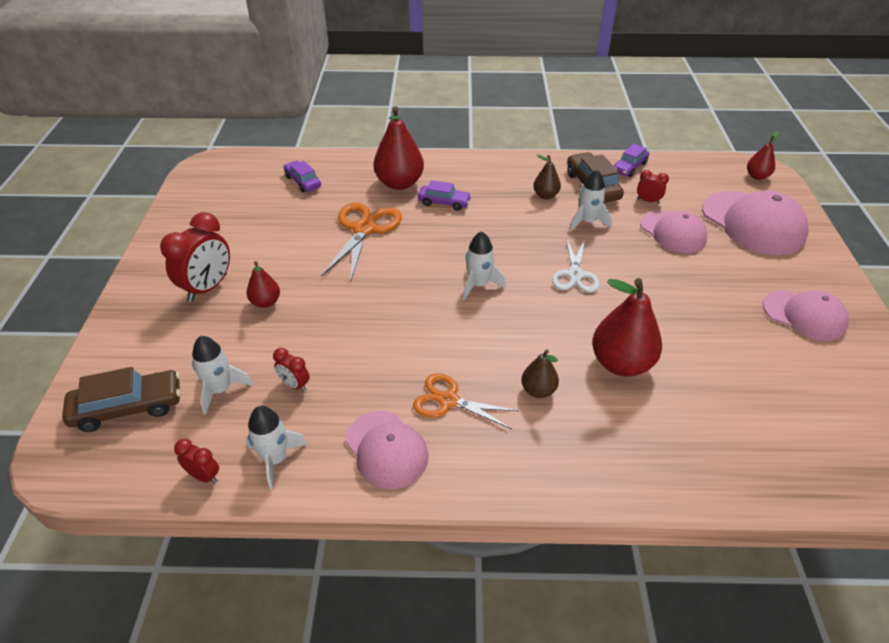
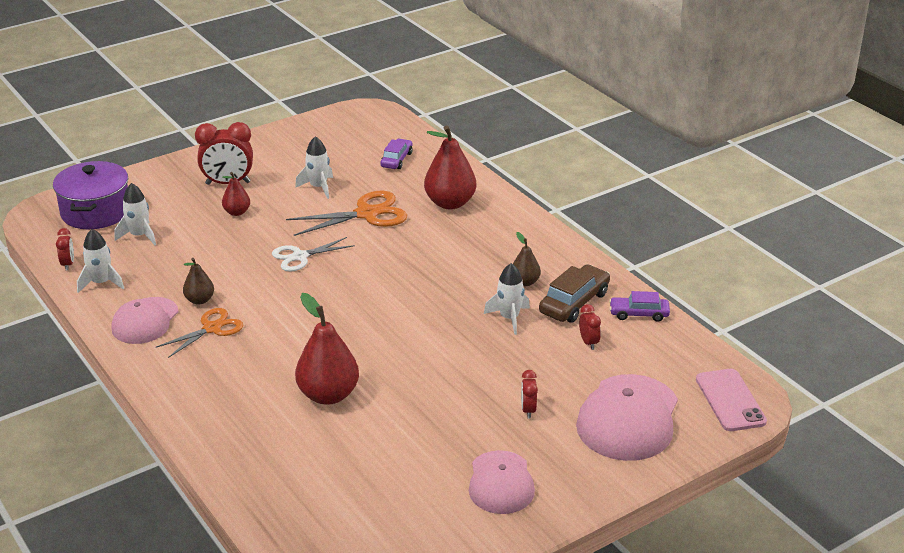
camera: 55 degrees right, 10 degrees down
brown car [62,367,180,432] -> purple pot [53,161,128,229]
red clock [273,348,310,392] -> red clock moved to [521,370,538,419]
orange scissors [413,373,519,429] -> orange scissors turned 60 degrees clockwise [156,308,243,358]
purple car [418,180,472,211] -> none
white rocket [463,231,506,300] -> white rocket moved to [295,136,333,199]
brown pear [521,350,559,398] -> brown pear moved to [183,258,214,305]
white scissors [552,238,600,293] -> white scissors moved to [272,237,355,272]
pink cap [640,211,707,253] -> none
red pear [747,131,780,180] -> pink phone [696,369,767,431]

